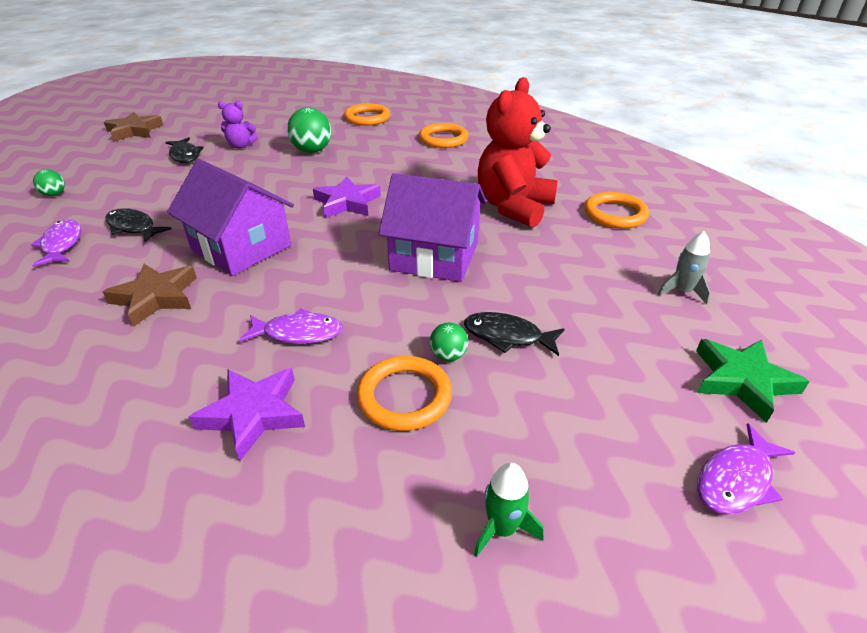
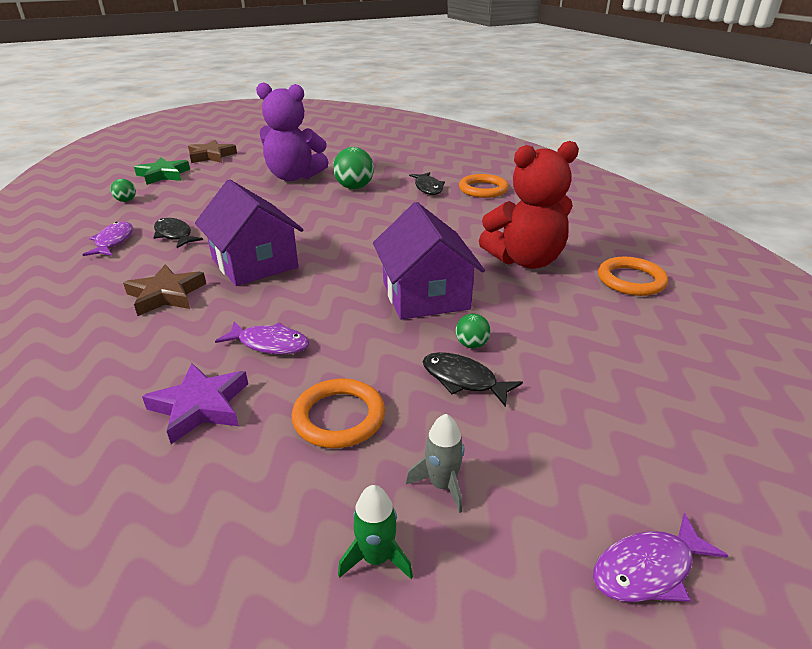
camera: 15 degrees right, 5 degrees down
black fish [165,137,204,163] -> black fish moved to [409,172,445,195]
purple teddy bear [218,101,258,149] -> purple teddy bear [256,82,329,181], size x2.12
purple star [313,176,381,218] -> none
orange ring [344,103,390,125] -> none
purple house [378,173,487,282] -> purple house turned 45 degrees clockwise [373,202,485,320]
green ball [430,323,468,361] -> green ball moved to [456,314,491,348]
red teddy bear [478,77,558,228] -> red teddy bear turned 150 degrees counterclockwise [479,141,579,269]
grey rocket [658,231,710,305] -> grey rocket moved to [406,414,464,513]
green star [696,339,810,423] -> green star moved to [134,157,190,185]

